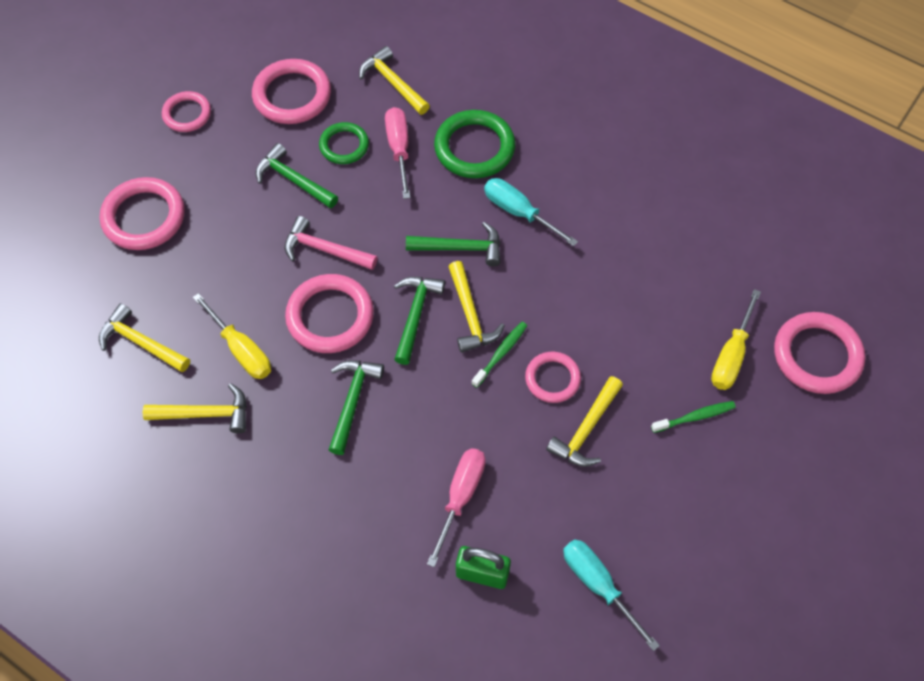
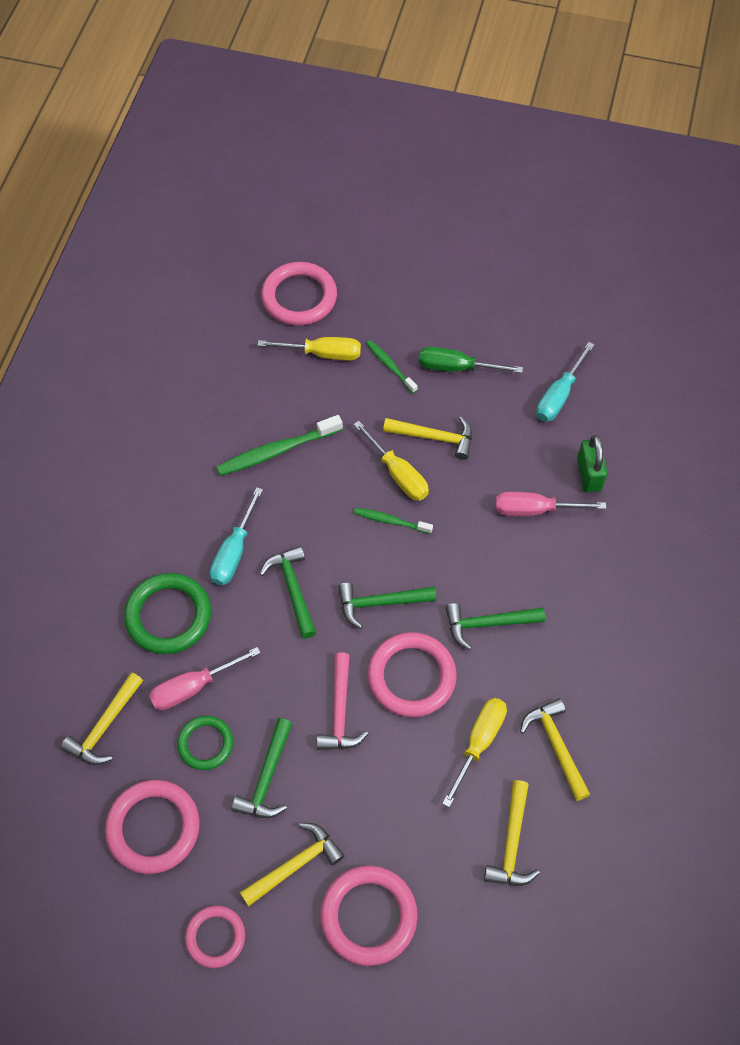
camera: 110 degrees left, 0 degrees up
yellow hammer [448,261,505,353] -> yellow hammer moved to [240,823,345,906]
pink ring [525,352,581,403] -> yellow screwdriver [354,421,429,501]
none -> green toothbrush [216,415,343,476]
none -> green screwdriver [419,347,523,373]

